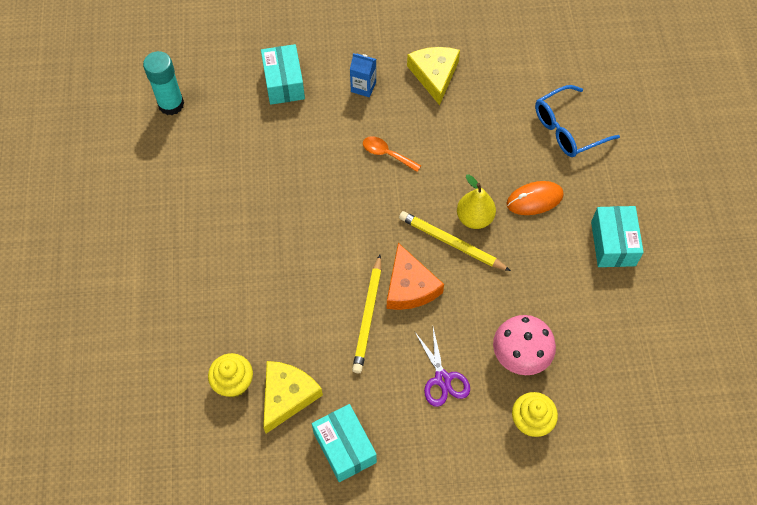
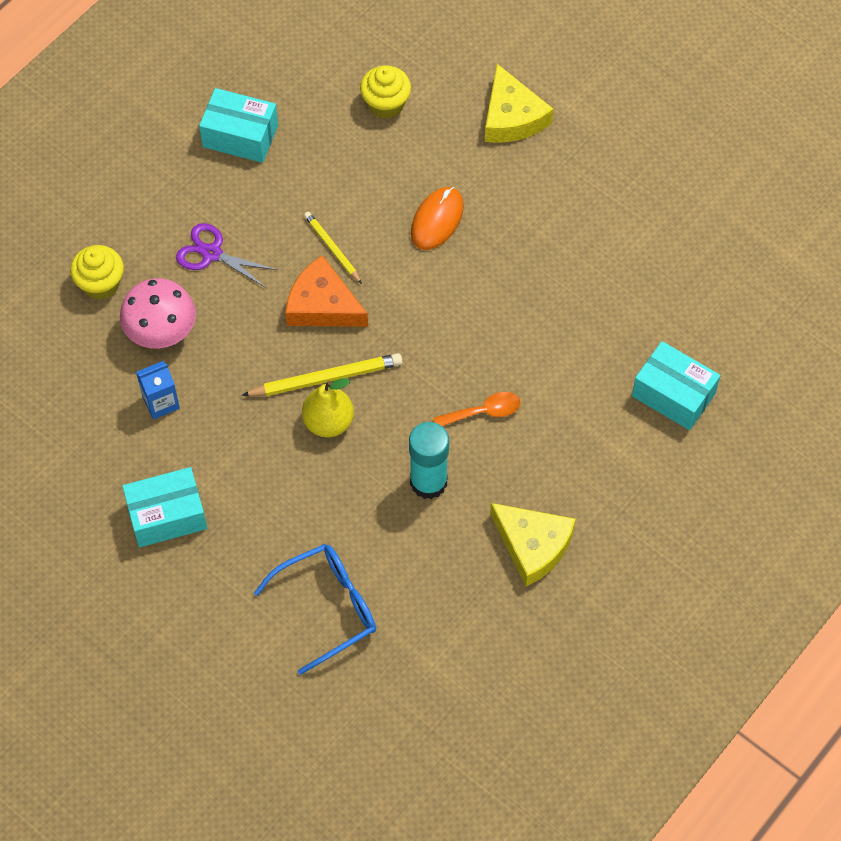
camera: 135 degrees right, 0 degrees up
turquoise glue stick [143,51,184,115] -> turquoise glue stick moved to [409,422,449,499]
yellow cheese [263,361,323,433] -> yellow cheese moved to [485,64,553,143]
blue carton [350,53,376,97] -> blue carton moved to [136,361,180,420]
yellow pencil [352,255,381,373] -> yellow pencil [304,212,362,284], size x0.62
orange mouse [507,181,564,215] -> orange mouse moved to [411,187,464,250]
blue glasses [535,85,620,157] -> blue glasses turned 45 degrees clockwise [254,544,376,675]
turquoise box [591,206,644,267] -> turquoise box turned 60 degrees counterclockwise [122,467,207,547]

